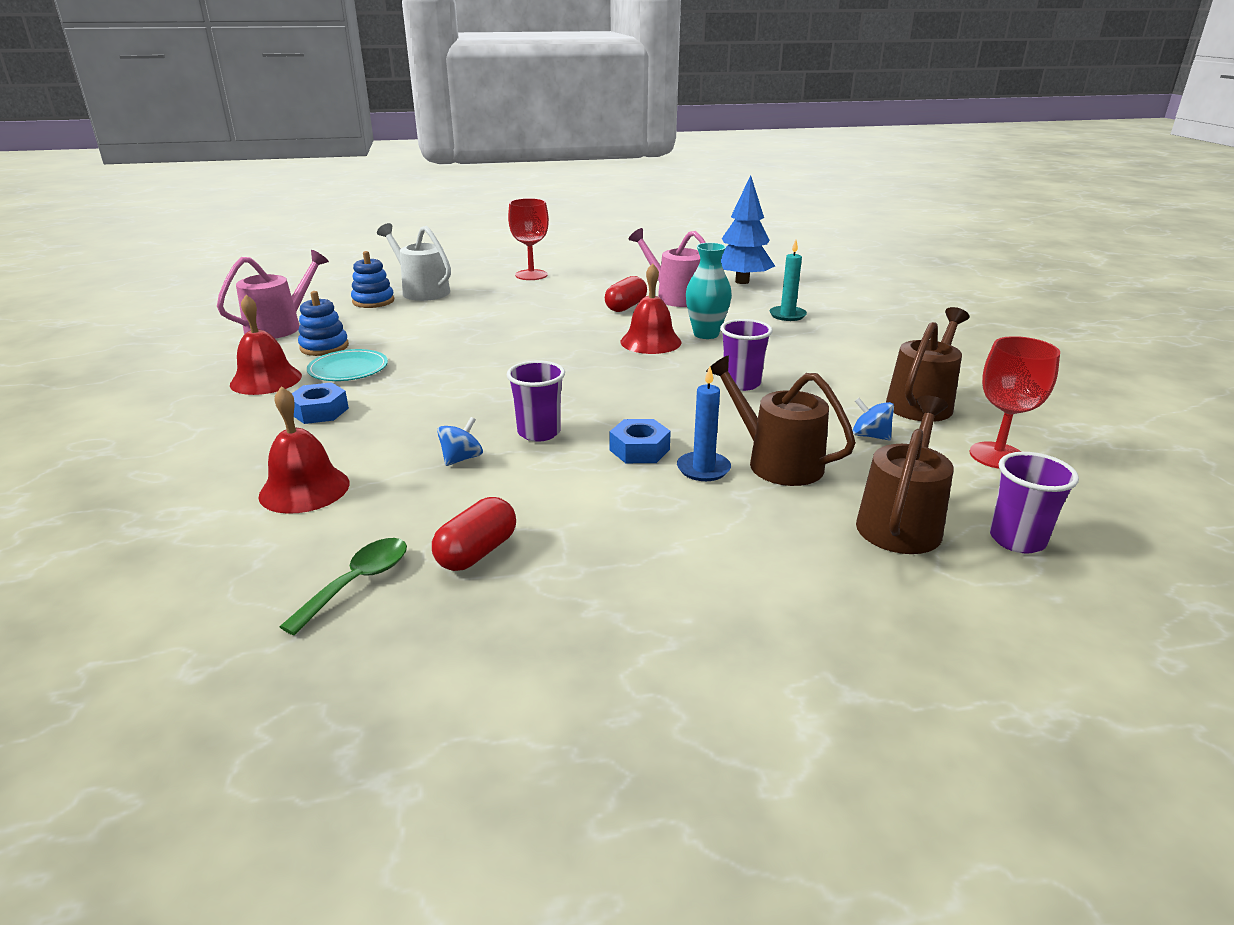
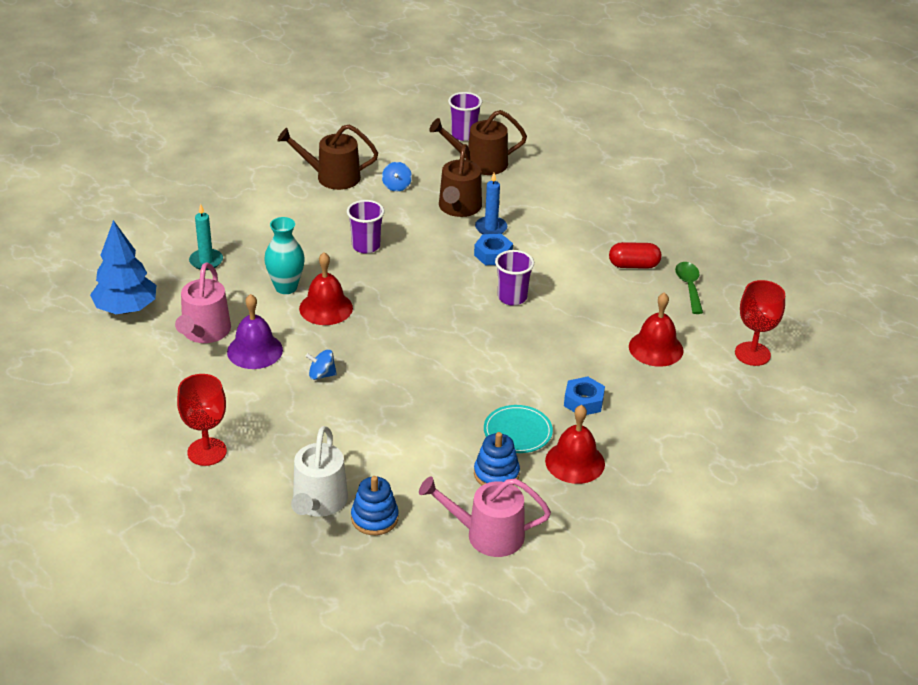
camera: 125 degrees left, 10 degrees up
green spoon [279,538,407,635] -> green spoon turned 90 degrees clockwise [675,262,703,314]
blue spinning top [437,417,483,466] -> blue spinning top moved to [305,349,337,380]
red capsule [605,276,647,312] -> purple bell [227,294,283,369]
red goblet [969,336,1060,469] -> red goblet moved to [735,280,785,366]

